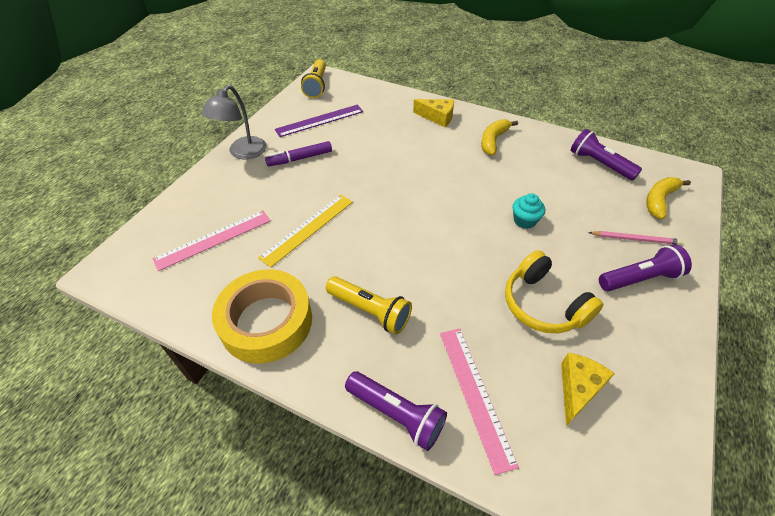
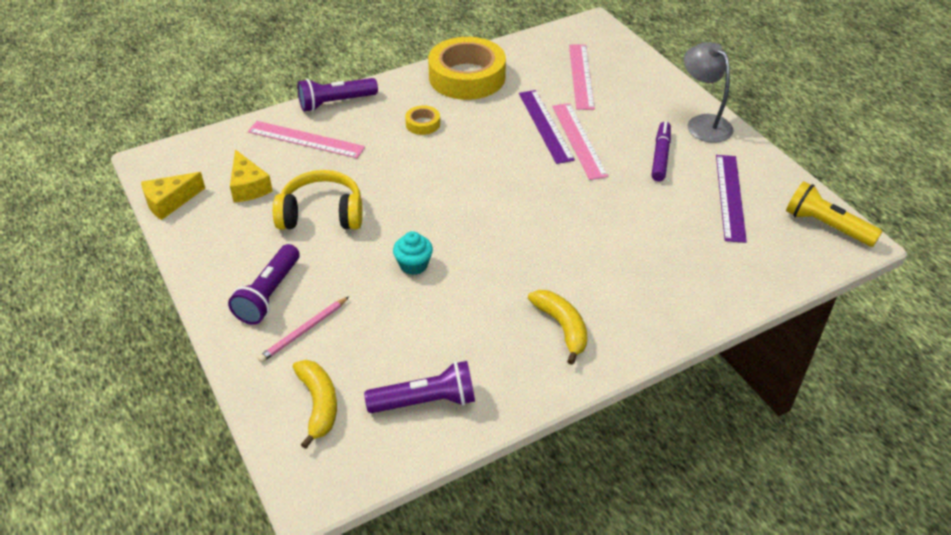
camera: 125 degrees right, 5 degrees down
yellow ruler [258,194,353,268] -> purple ruler [519,90,575,164]
yellow flashlight [326,276,412,334] -> yellow tape [405,105,440,135]
yellow cheese [413,99,454,127] -> yellow cheese moved to [141,172,205,220]
none -> pink ruler [552,103,608,180]

